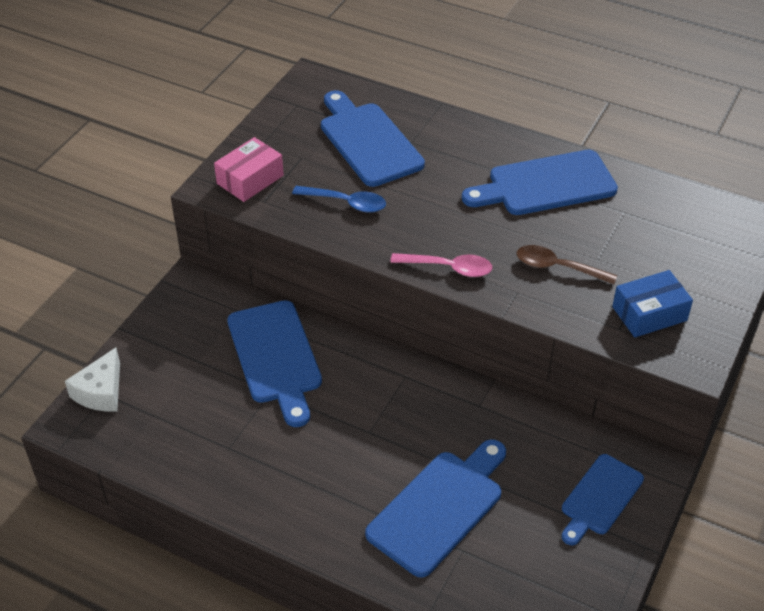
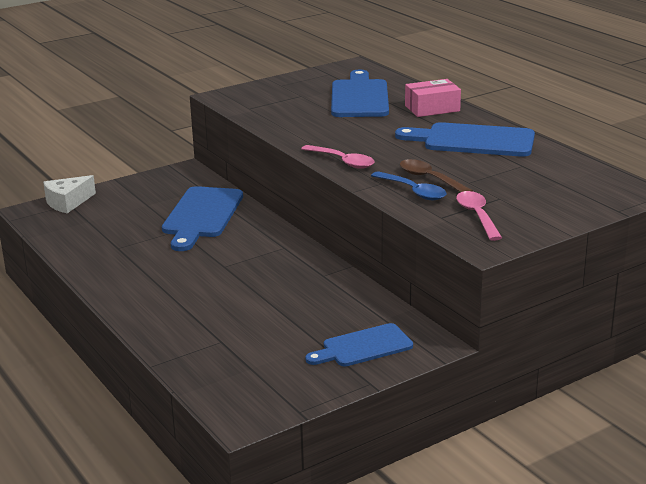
camera: 30 degrees right, 20 degrees down
pink box [214,137,284,202] -> pink box moved to [405,79,461,117]
blue spoon [292,186,386,213] -> blue spoon moved to [371,171,447,200]
blue cutting board [365,439,506,578] -> none
blue box [612,270,693,337] -> pink spoon [456,191,502,241]

